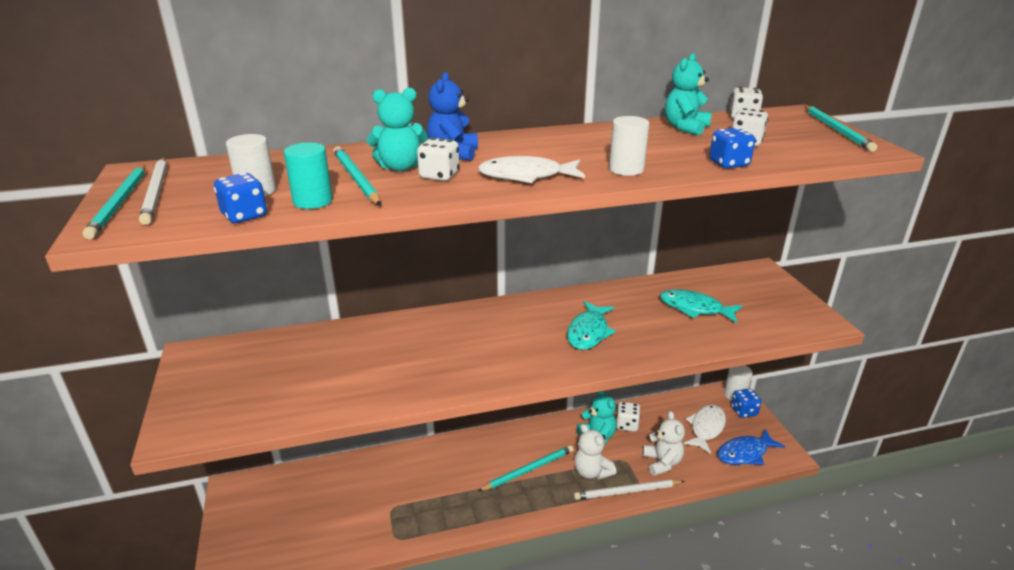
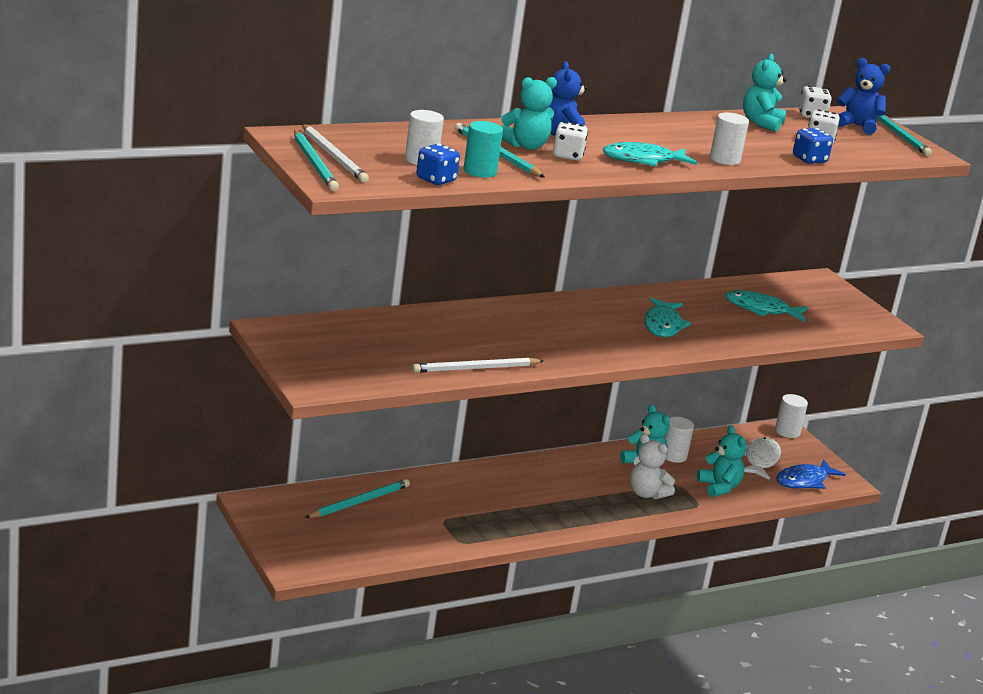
camera: 15 degrees left, 5 degrees down
white fish [478,156,585,183] -> turquoise fish [603,142,697,167]
turquoise pencil [478,445,574,491] -> turquoise pencil moved to [305,479,410,518]
white pencil [574,479,685,500] -> white pencil moved to [412,357,543,373]
white dice [616,402,640,432] -> white cylinder [664,417,694,463]
white teddy bear [643,411,685,476] -> turquoise teddy bear [697,425,747,497]
blue dice [731,388,762,418] -> none
none -> blue teddy bear [837,58,890,135]

